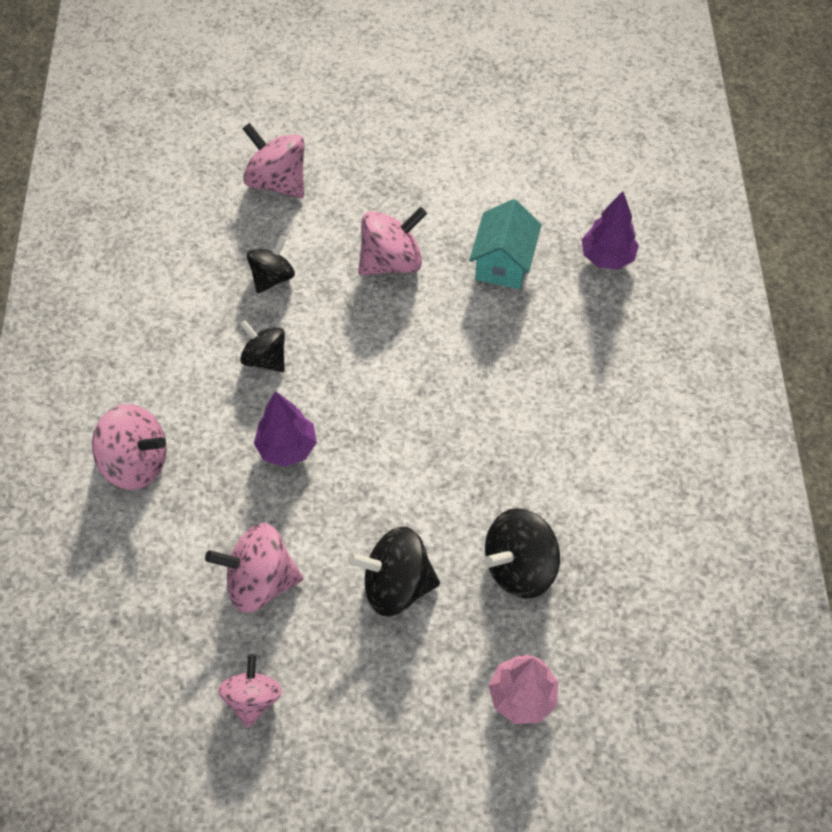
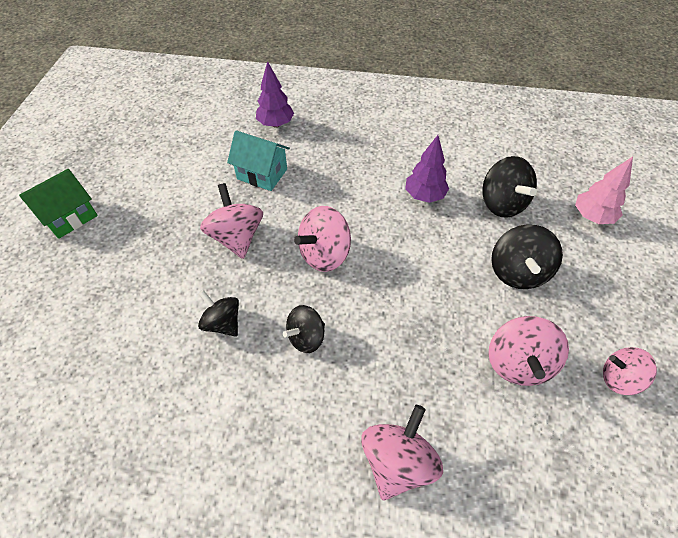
camera: 80 degrees left, 5 degrees down
pink spinning top [242,123,304,198] -> pink spinning top moved to [294,206,351,272]
purple tree [254,391,317,467] -> purple tree moved to [405,135,449,203]
none -> green house [19,169,98,239]

